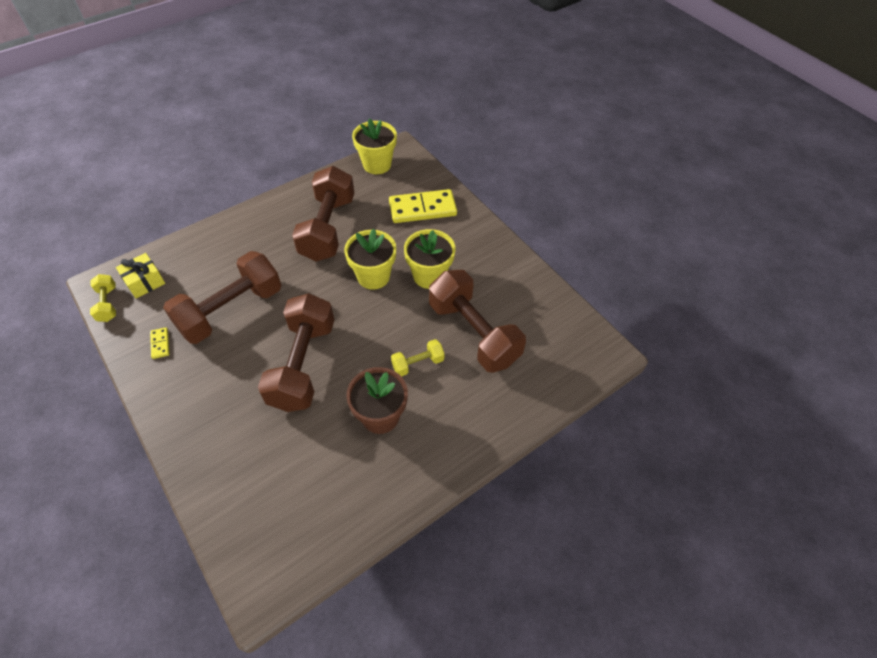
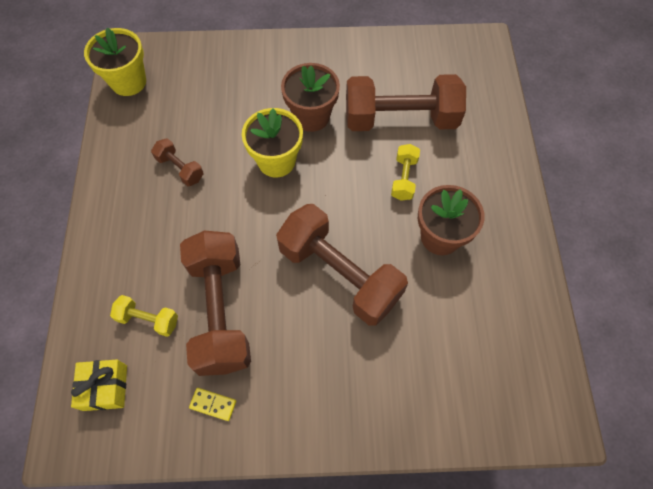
camera: 55 degrees left, 10 degrees up
yellow dumbbell [90,274,116,322] -> yellow dumbbell moved to [110,295,178,337]
brown dumbbell [292,166,354,261] -> brown dumbbell [151,138,204,186], size x0.46
yellow domino [389,189,457,223] -> none
yellow flower pot [404,229,456,289] -> brown flower pot [281,63,340,132]

